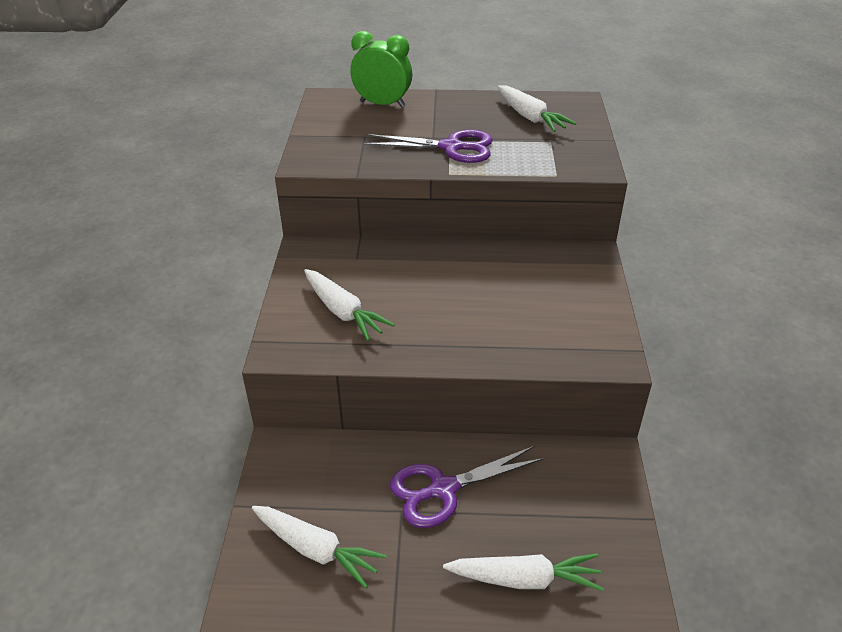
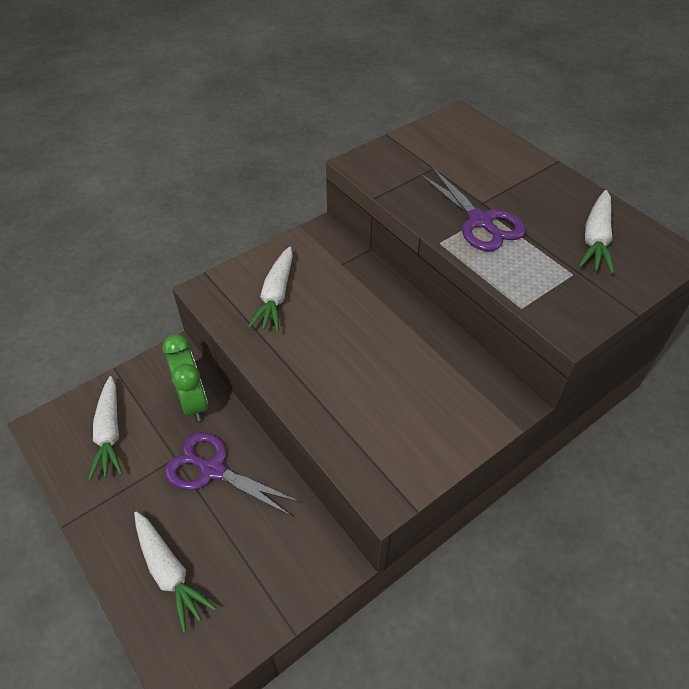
camera: 50 degrees right, 10 degrees up
green clock [350,31,412,107] -> green clock moved to [162,334,208,421]

